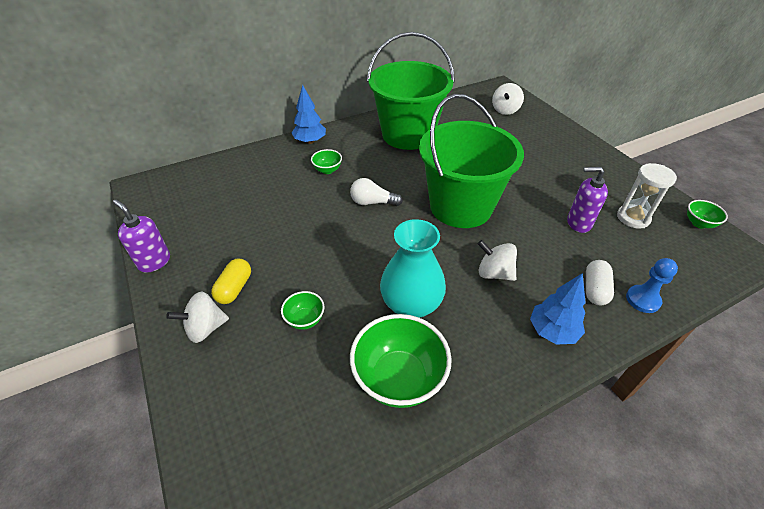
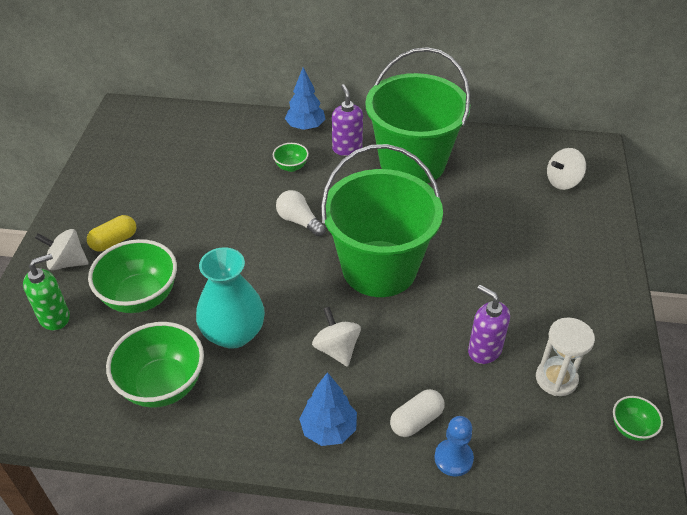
camera: 35 degrees right, 0 degrees up
purple soap dispenser [113,200,170,273] -> purple soap dispenser moved to [332,84,363,156]
green bowl [281,291,325,330] -> green bowl [88,239,177,313], size x2.03
none -> green soap dispenser [23,254,70,330]

